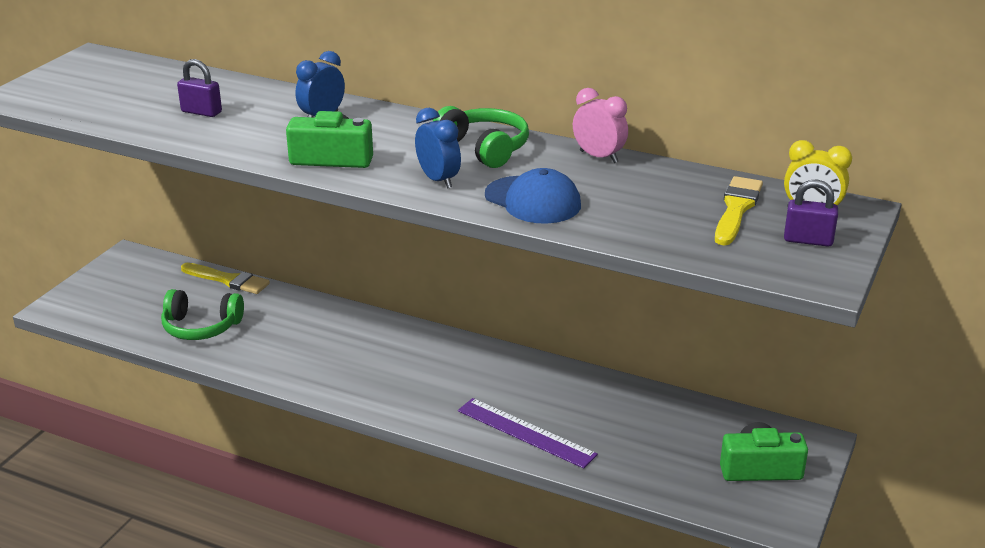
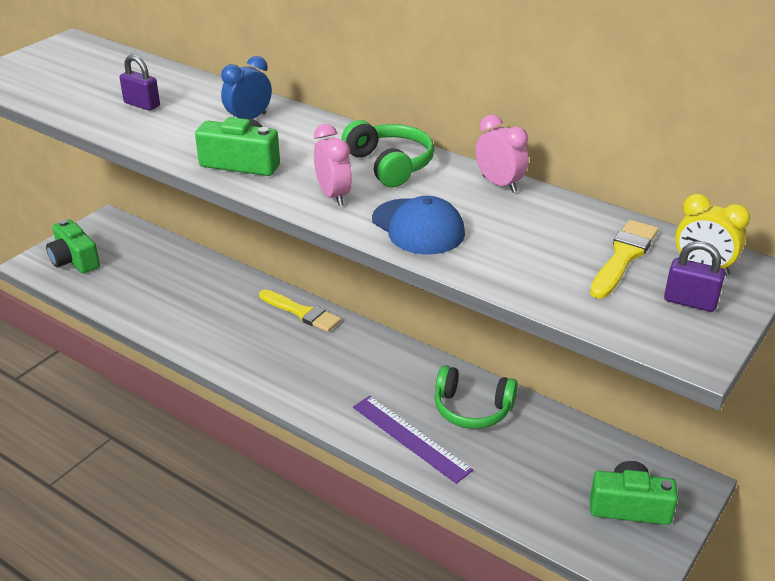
camera: 10 degrees right, 5 degrees up
green headphones [161,289,244,340] -> green headphones moved to [435,365,518,429]
yellow brush [181,263,270,294] -> yellow brush moved to [259,289,341,332]
blue clock [415,108,461,189] -> pink clock [314,124,352,206]
none -> green camera [46,219,100,273]

